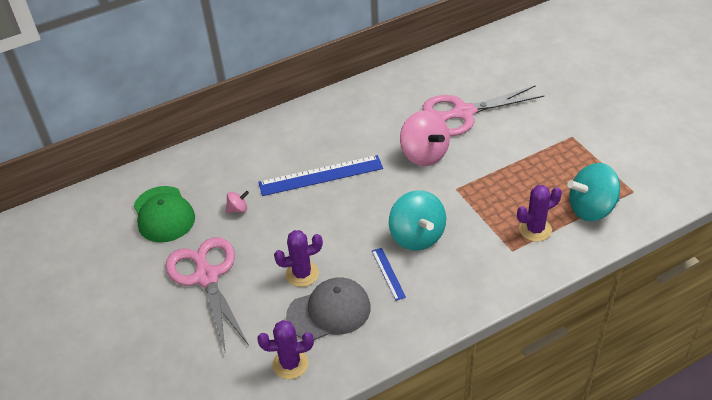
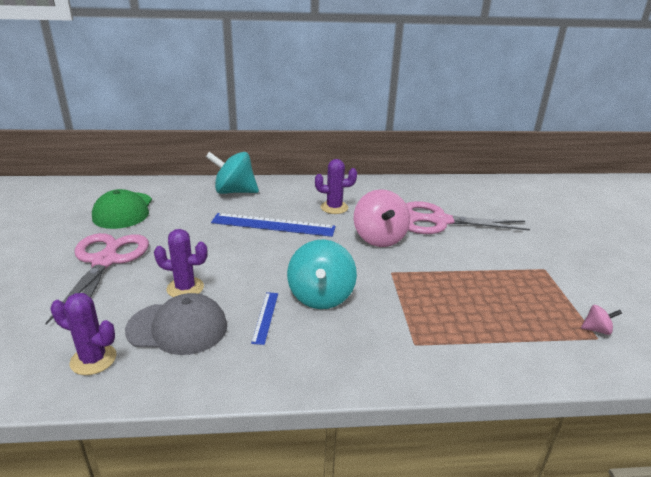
camera: 20 degrees right, 15 degrees down
pink spinning top [226,191,249,213] -> pink spinning top moved to [581,305,622,335]
purple cactus [517,185,562,242] -> purple cactus moved to [315,159,357,214]
turquoise spinning top [567,163,620,221] -> turquoise spinning top moved to [206,152,259,194]

